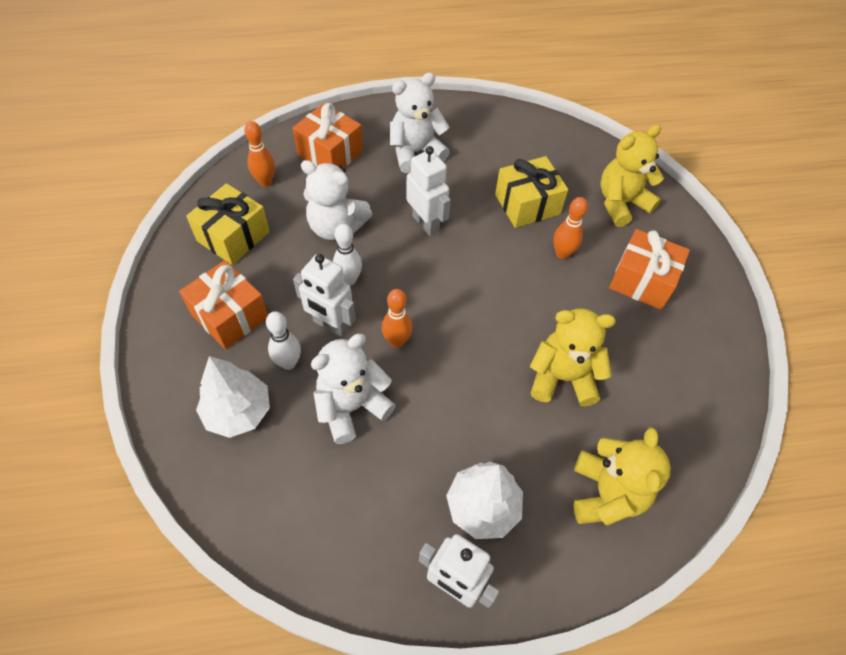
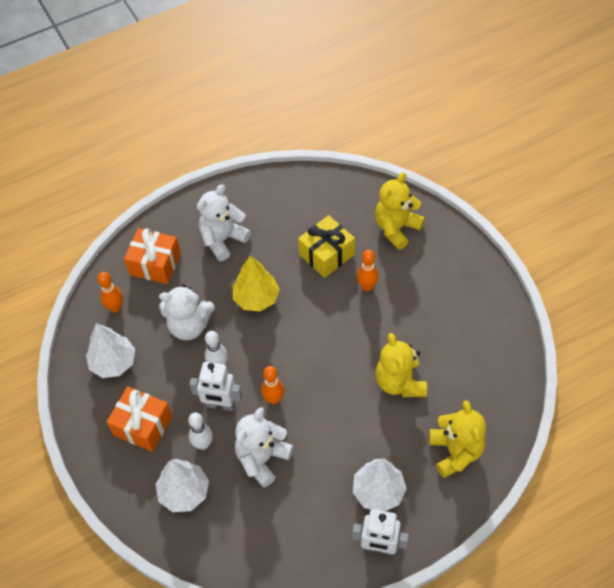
camera: 15 degrees left, 0 degrees up
yellow gift [186,183,270,265] -> white tree [86,323,135,378]
white robot [406,146,451,236] -> yellow tree [233,256,280,311]
yellow teddy bear [530,308,616,406] -> yellow teddy bear turned 90 degrees counterclockwise [375,333,427,397]
orange gift [609,229,690,310] -> none

